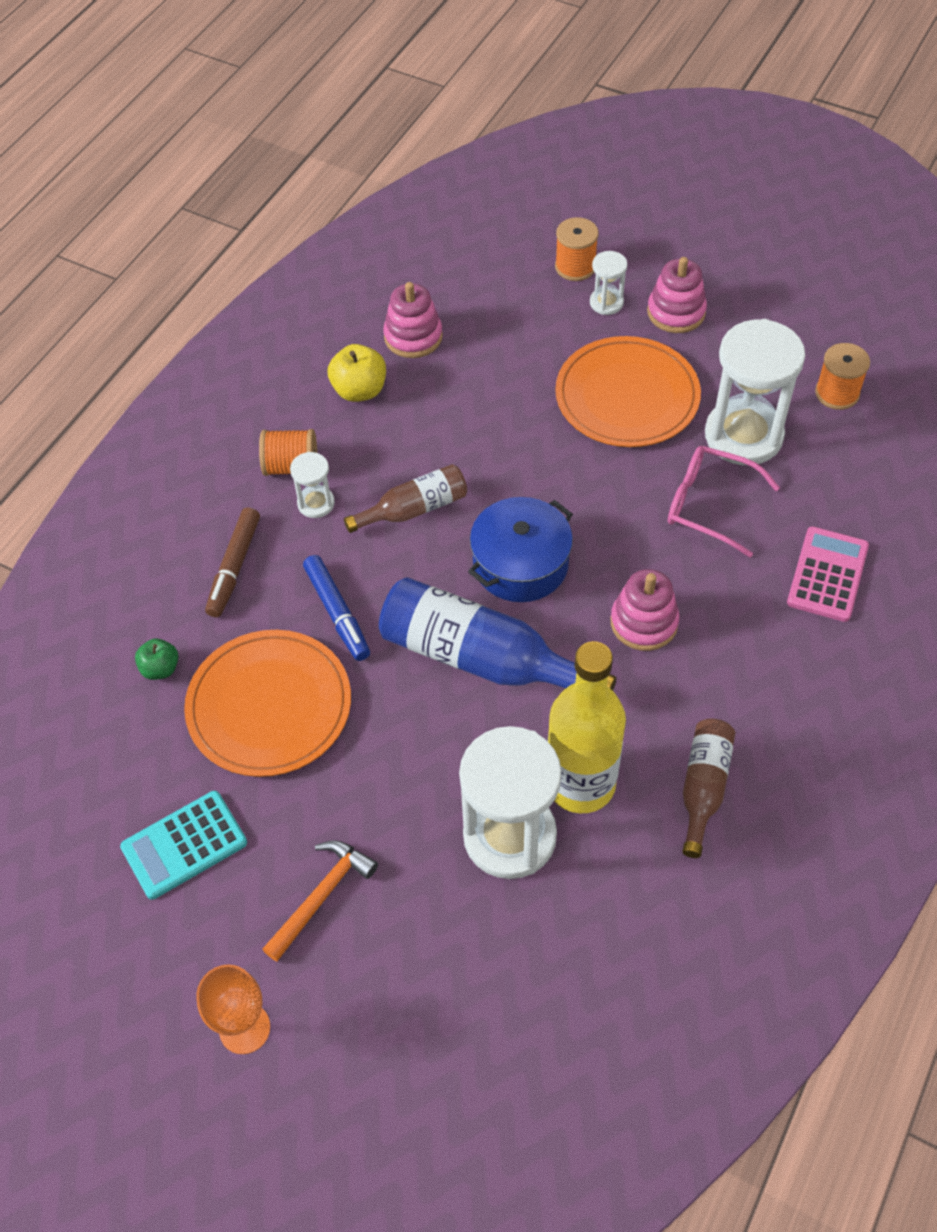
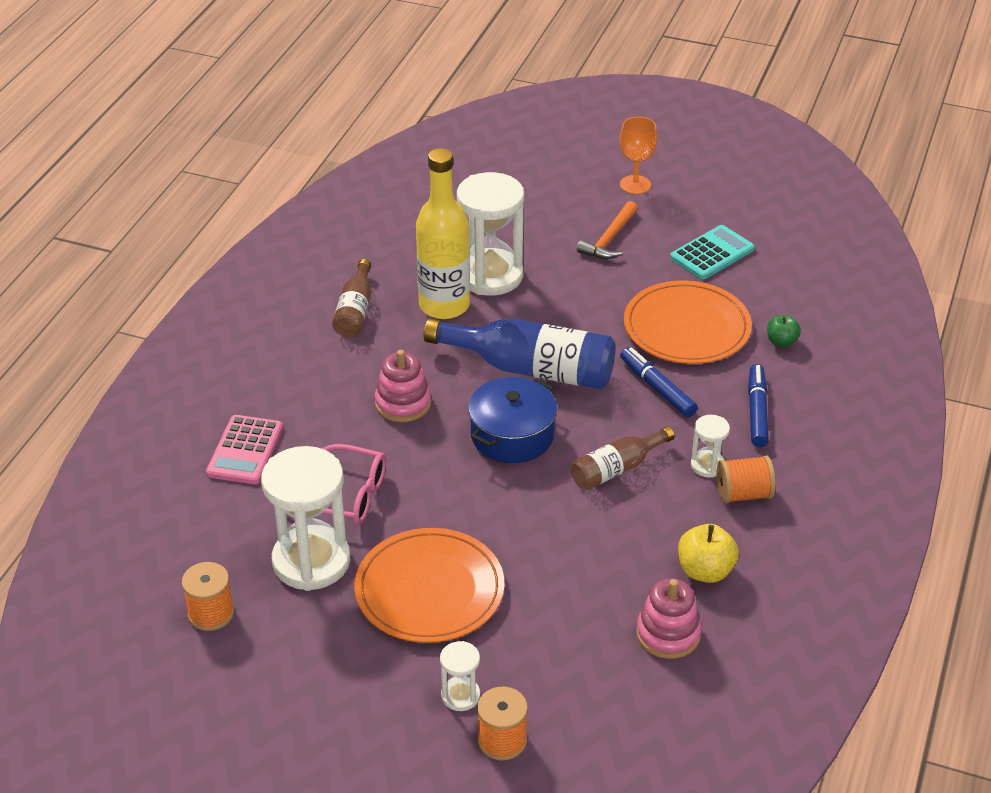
camera: 170 degrees right, 15 degrees down
brown marker [205,507,260,617] -> blue marker [748,364,769,447]
pink stacking toy [647,257,707,333] -> none

